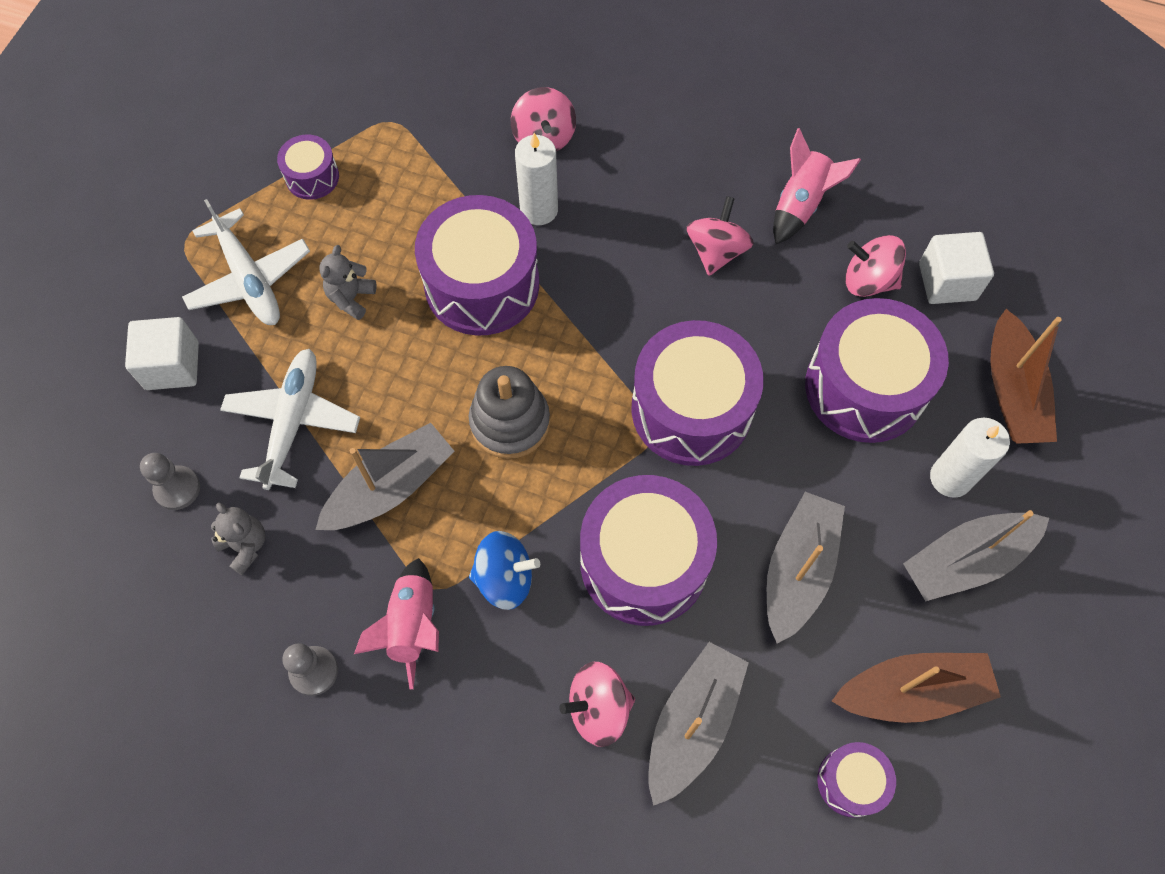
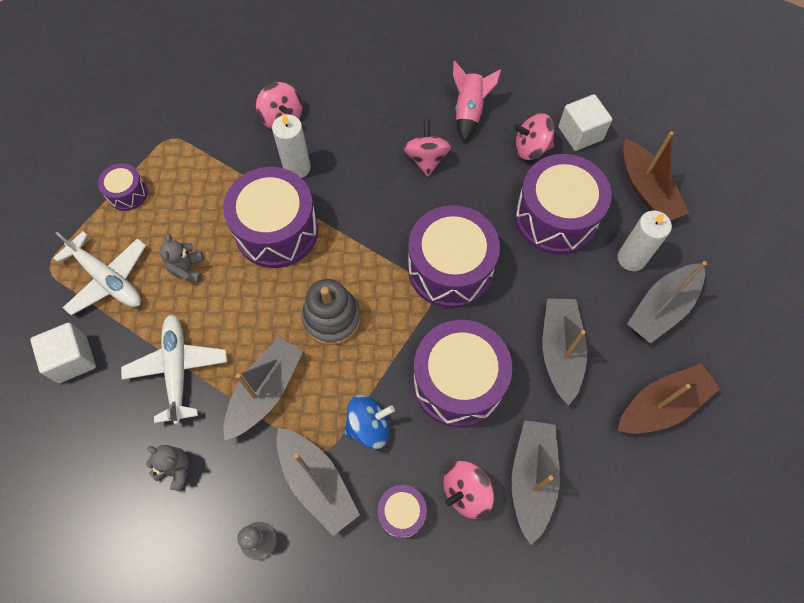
camera: 20 degrees left, 0 degrees up
grey pawn [140,453,200,510] -> none
pink rocket [354,558,439,689] -> grey boat [276,428,360,536]
purple drum [817,742,896,818] -> purple drum moved to [378,485,427,538]

